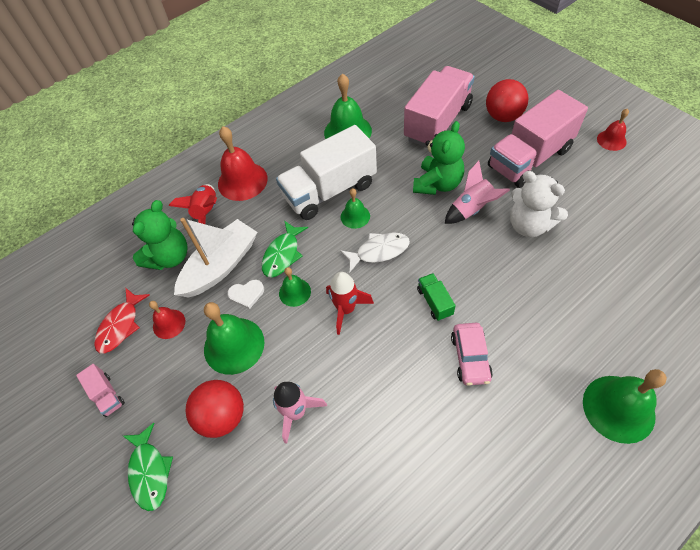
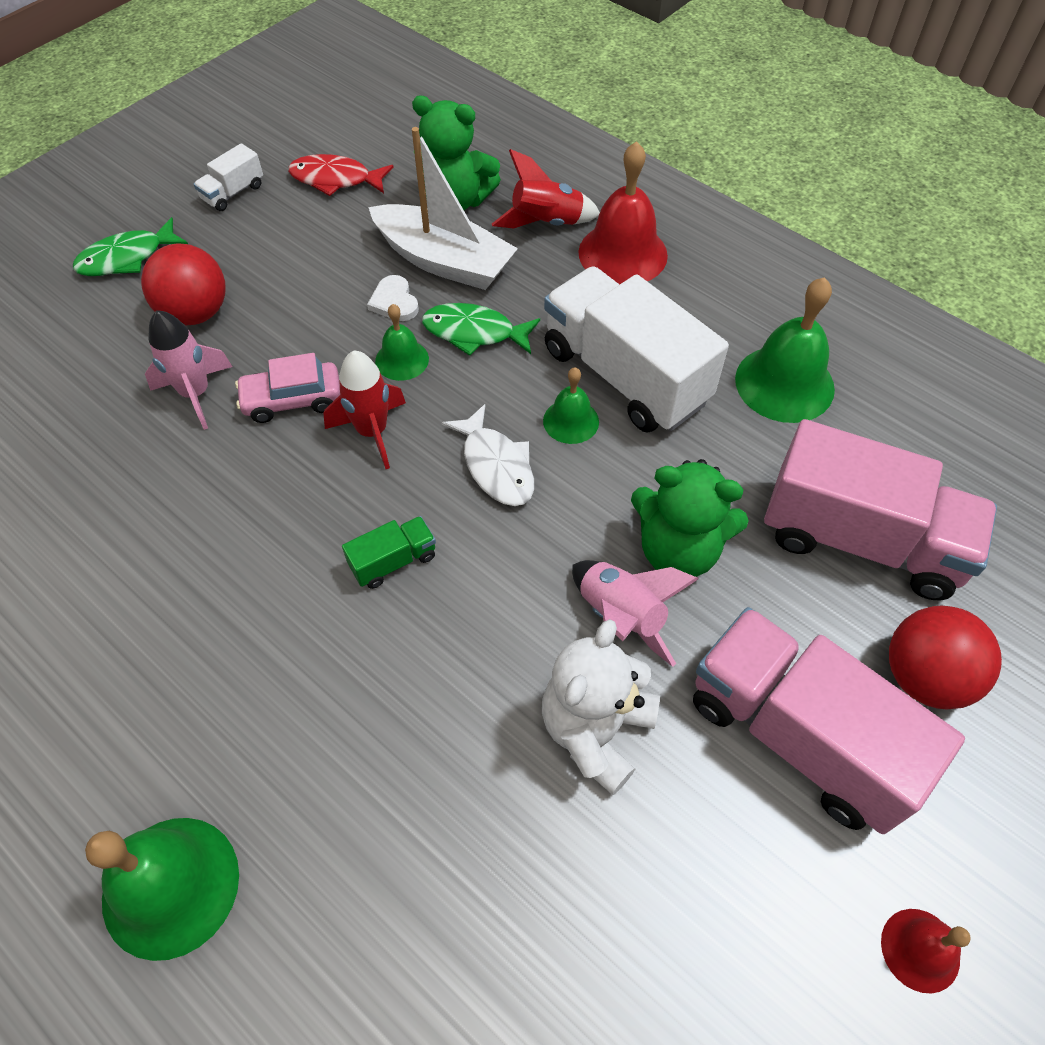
camera: 75 degrees right, 0 degrees up
pink truck [76,364,125,417] -> white truck [194,143,263,211]
red bell [149,301,185,339] -> none
green bell [204,302,264,375] -> none
pink car [451,323,493,386] -> pink car moved to [235,353,340,423]

